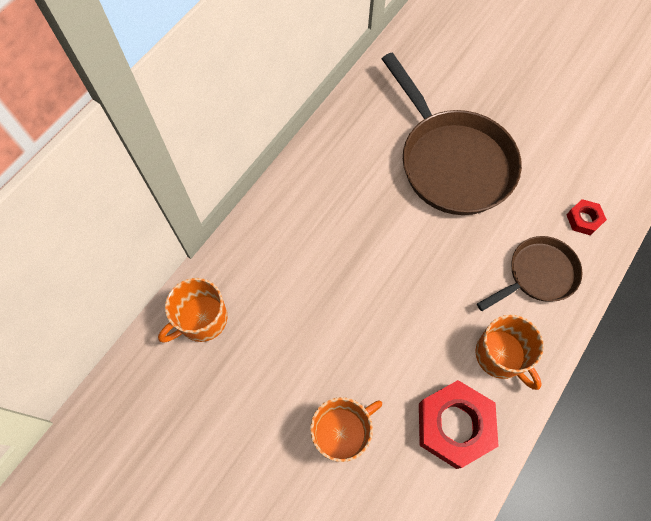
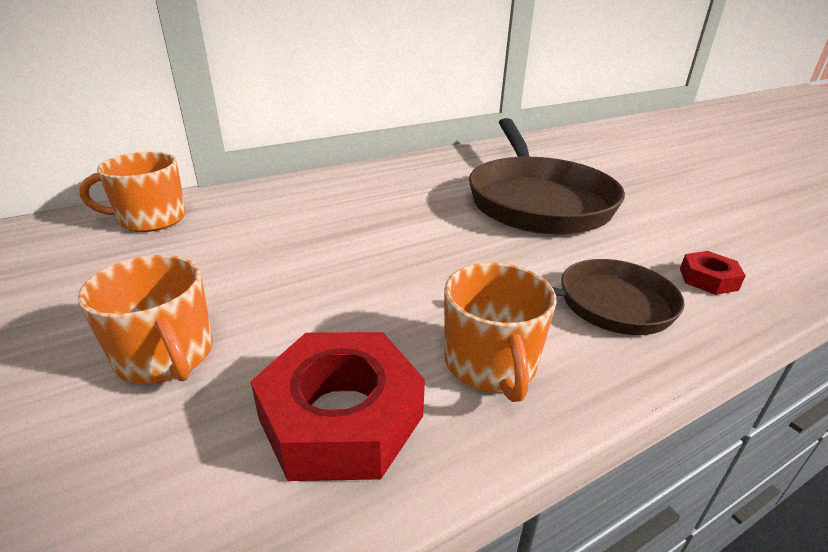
camera: 25 degrees right, 35 degrees down
orange mug [310,397,382,462] -> orange mug turned 60 degrees clockwise [78,255,213,384]

